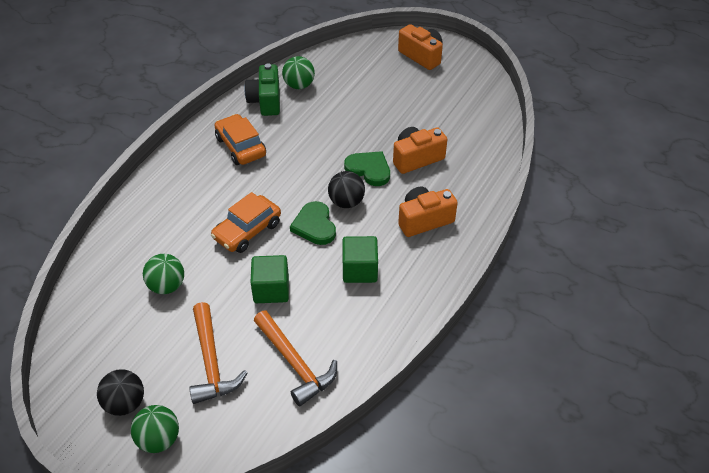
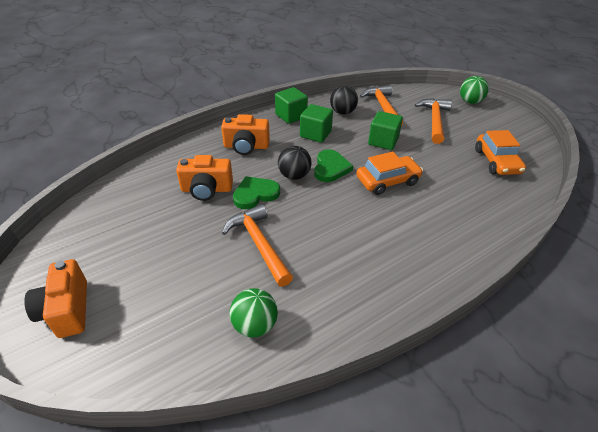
camera: 155 degrees left, 5 degrees down
black ball [97,369,144,416] -> black ball moved to [330,86,358,114]
green ball [143,254,184,294] -> none
orange car [215,114,266,165] -> orange car moved to [475,130,526,175]
green camera [244,63,280,116] -> none
green heart [344,151,390,186] -> green heart turned 90 degrees clockwise [233,176,280,209]
none -> orange hammer [222,204,293,287]
none -> green cube [275,87,308,124]

